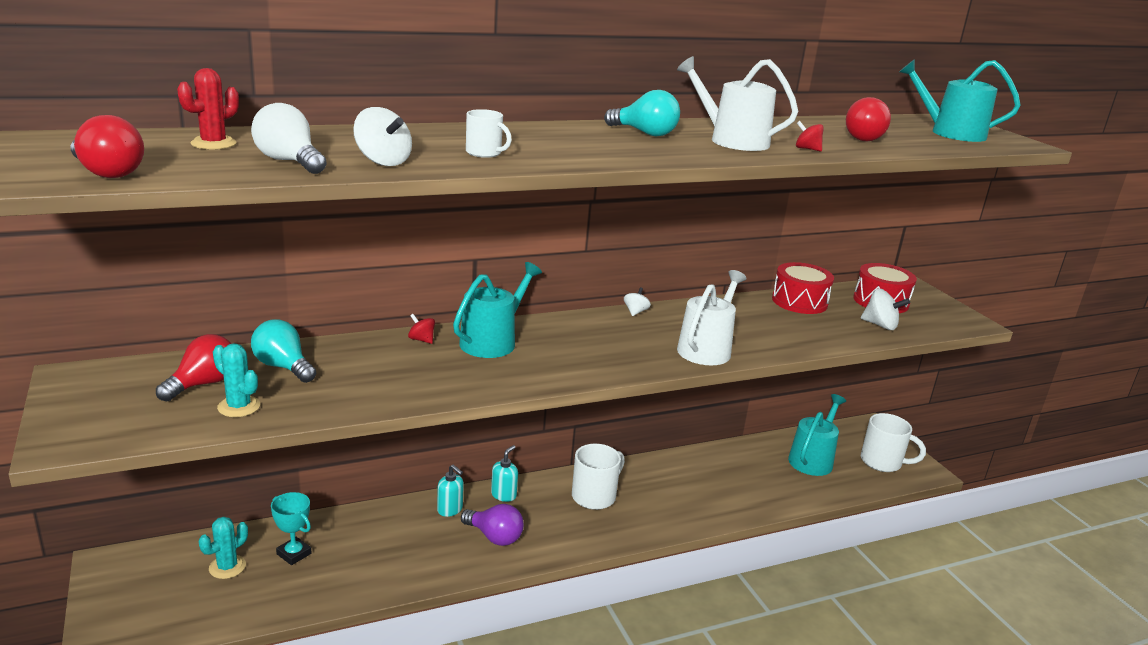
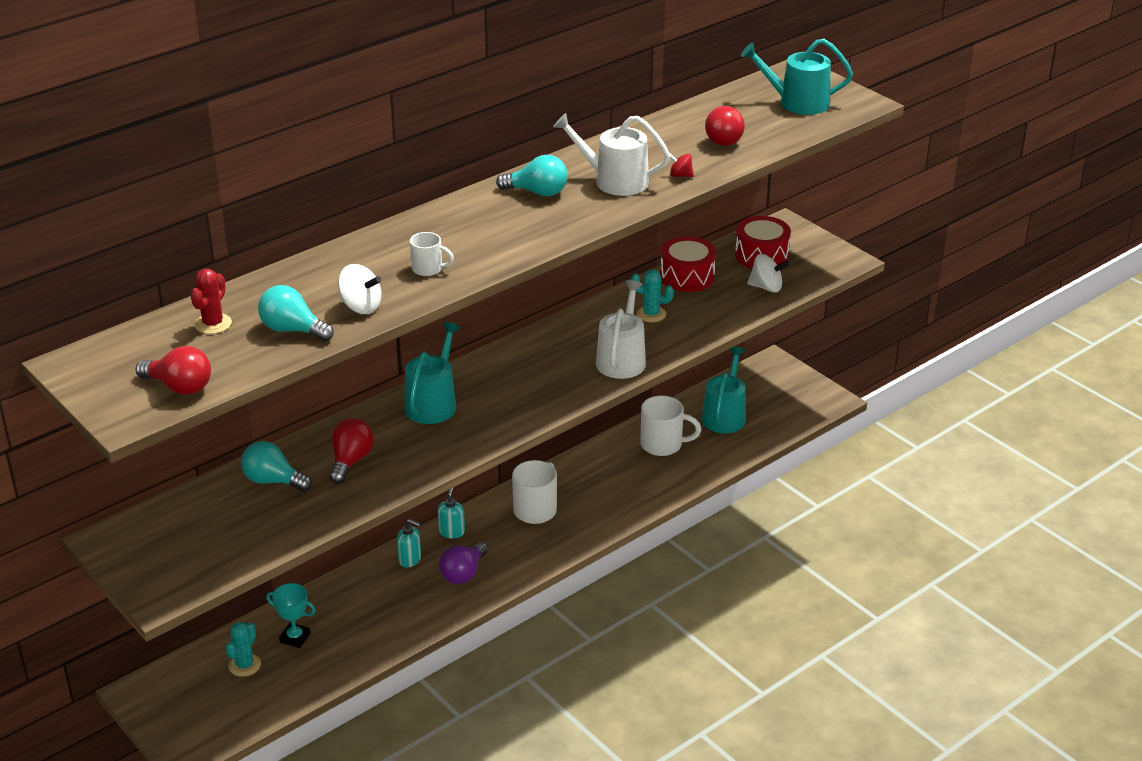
camera: 15 degrees left, 10 degrees up
red light bulb [156,334,231,402] -> red light bulb moved to [329,418,374,484]
turquoise cactus [213,343,260,417] -> turquoise cactus moved to [631,270,674,322]
white light bulb [251,103,327,174] -> turquoise light bulb [258,285,334,341]
red spinning top [408,314,435,344] -> none
purple light bulb [461,504,524,546] -> purple light bulb turned 105 degrees clockwise [439,542,488,584]
white spinning top [624,288,651,316] -> none
white mug [861,413,926,472] -> white mug moved to [641,396,701,456]

